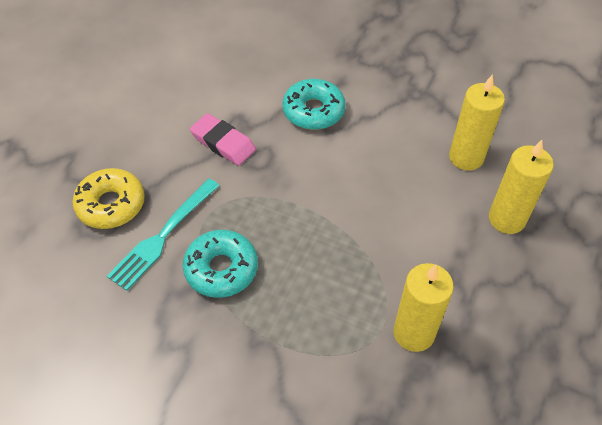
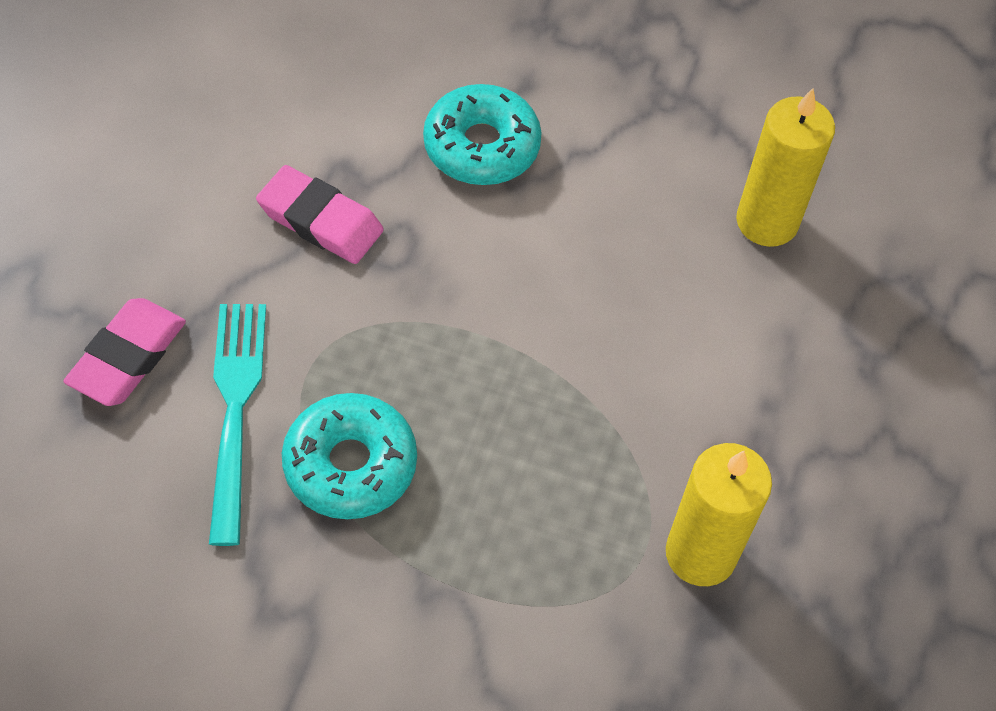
camera: 10 degrees left, 5 degrees up
yellow donut [73,168,145,229] -> pink eraser [64,298,186,406]
turquoise fork [107,179,220,291] -> turquoise fork turned 150 degrees clockwise [209,304,266,546]
yellow candle [489,140,554,234] -> none

